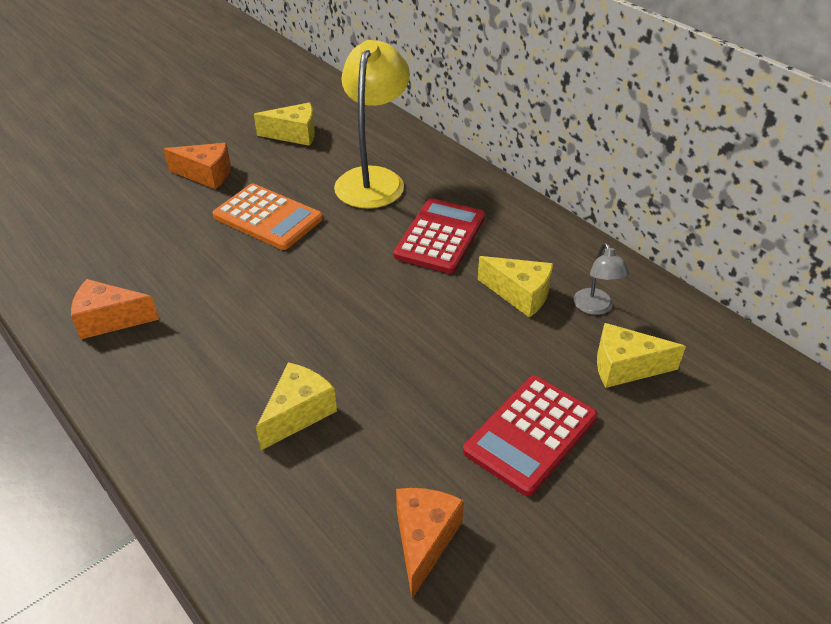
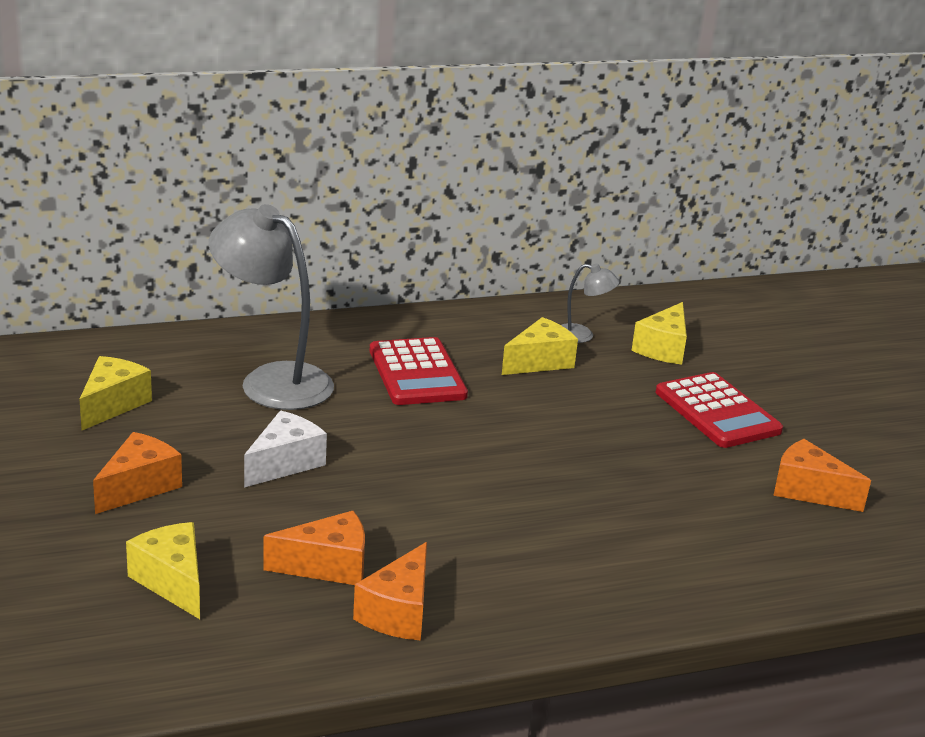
camera: 70 degrees left, 15 degrees down
orange calculator [213,184,323,250] -> white cheese [244,411,327,487]
yellow cheese [256,362,337,450] -> yellow cheese moved to [126,522,200,619]
yellow lamp [334,40,410,208] -> grey lamp [209,204,334,410]
red calculator [394,198,485,274] -> red calculator turned 150 degrees counterclockwise [370,337,468,405]
none -> orange cheese [263,511,365,585]

